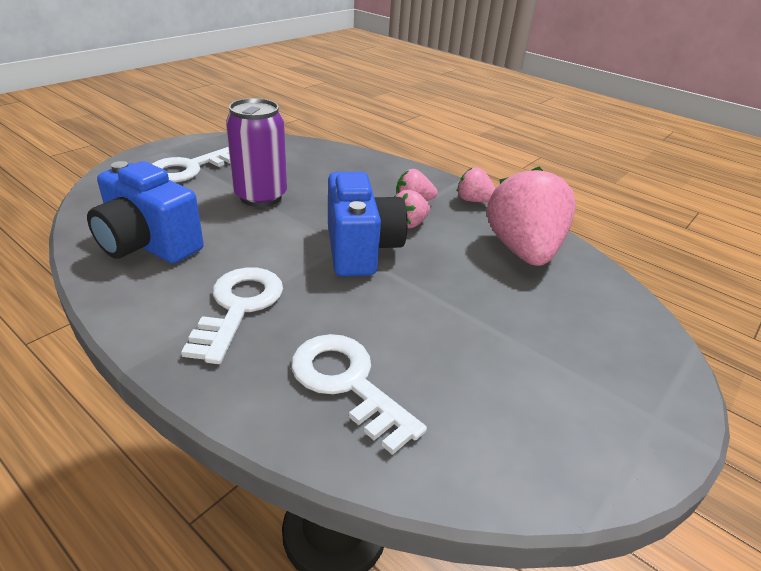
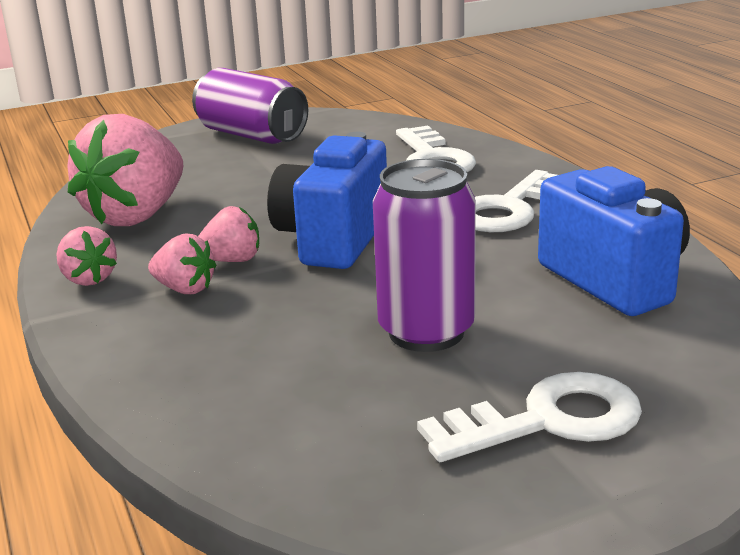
camera: 150 degrees left, 10 degrees down
none -> purple can [192,68,308,144]

